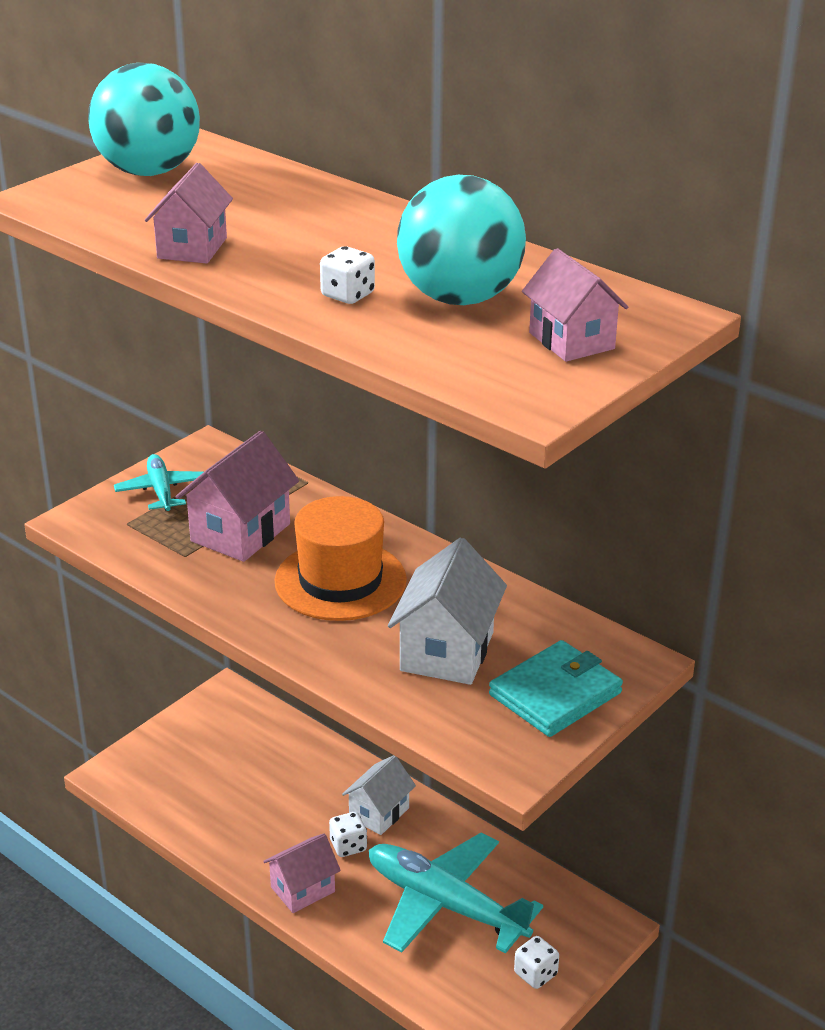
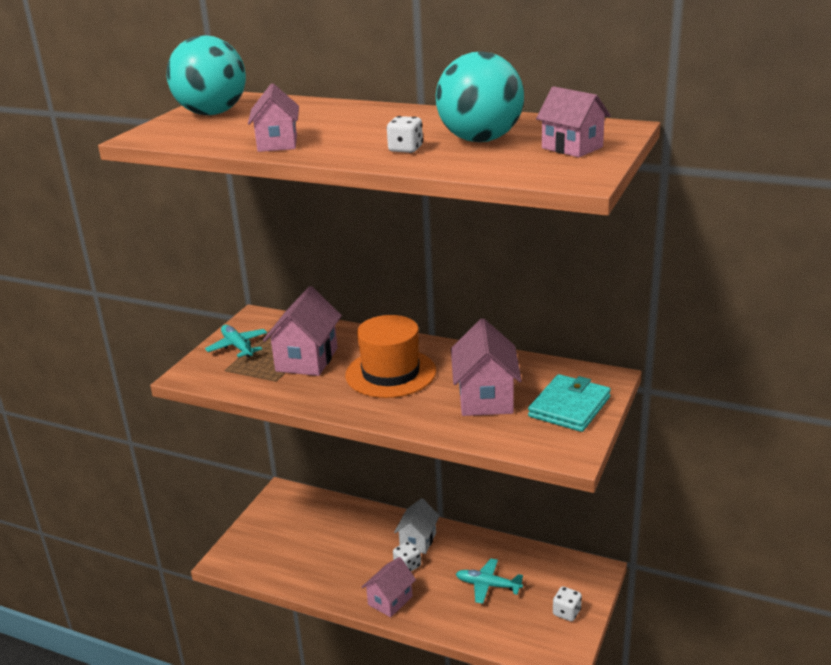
camera: 15 degrees left, 5 degrees down
turquoise plane [369,833,543,954] -> turquoise plane [456,559,523,604], size x0.52
white house [388,538,507,685] -> pink house [451,318,522,416]

